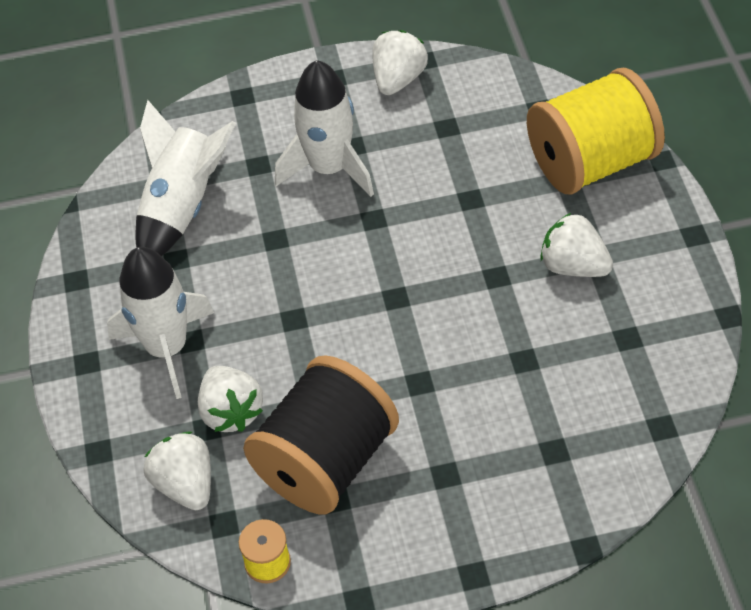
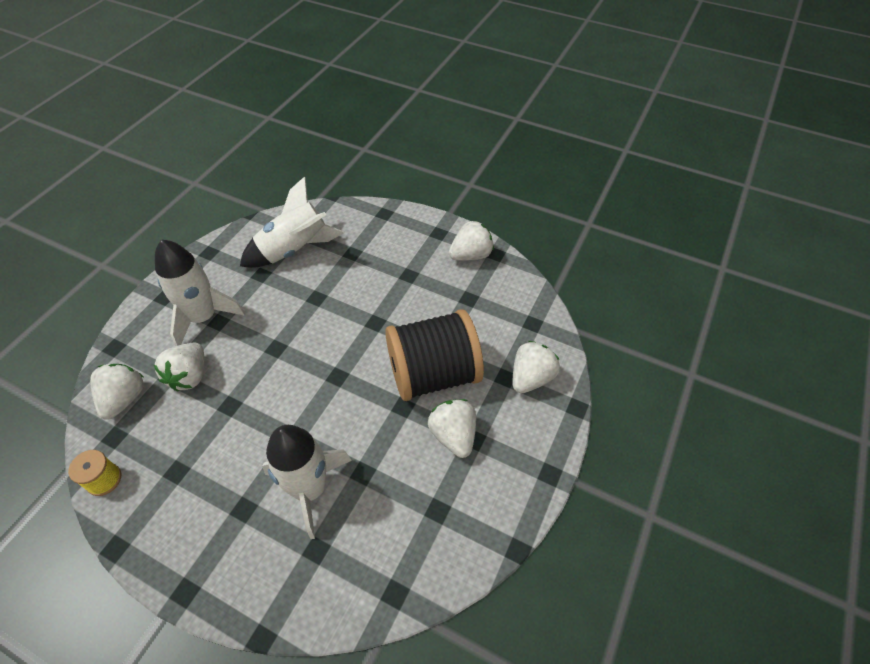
camera: 35 degrees right, 0 degrees up
black spool [243,355,399,515] -> black spool moved to [385,309,484,401]
white rocket [275,60,374,197] -> white rocket moved to [262,425,352,539]
yellow spool [527,68,665,194] -> white strawberry [513,341,560,393]

